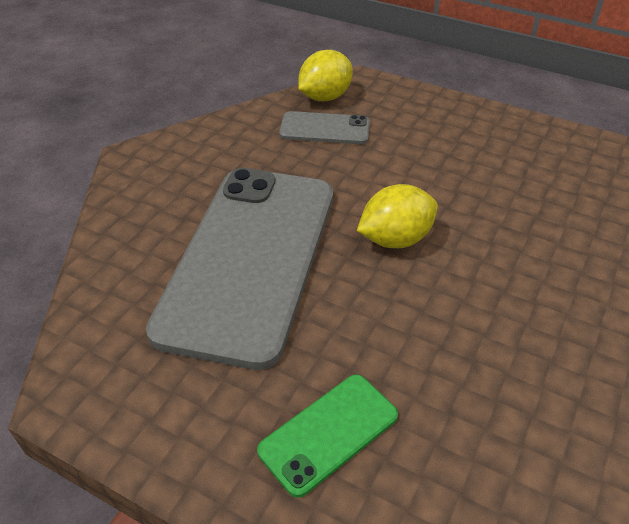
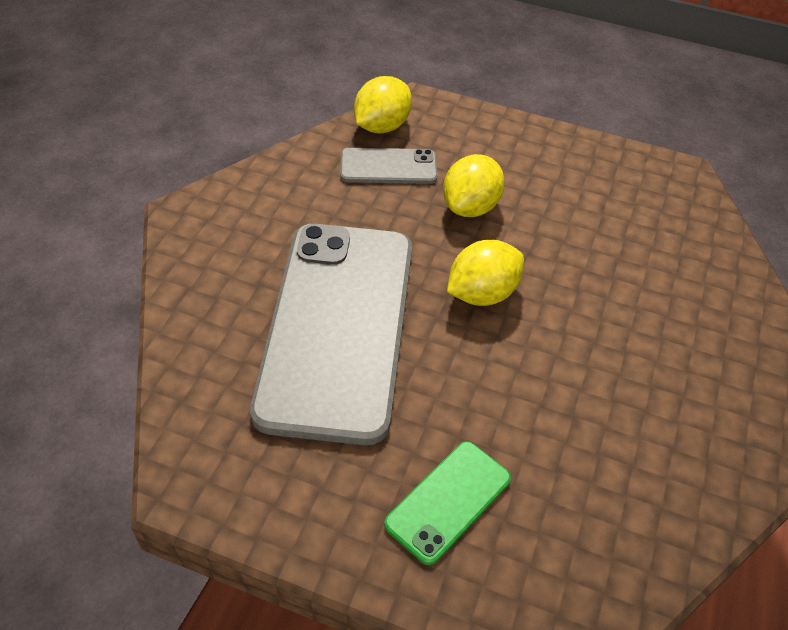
camera: 10 degrees left, 5 degrees up
none -> yellow lemon [443,154,505,217]

